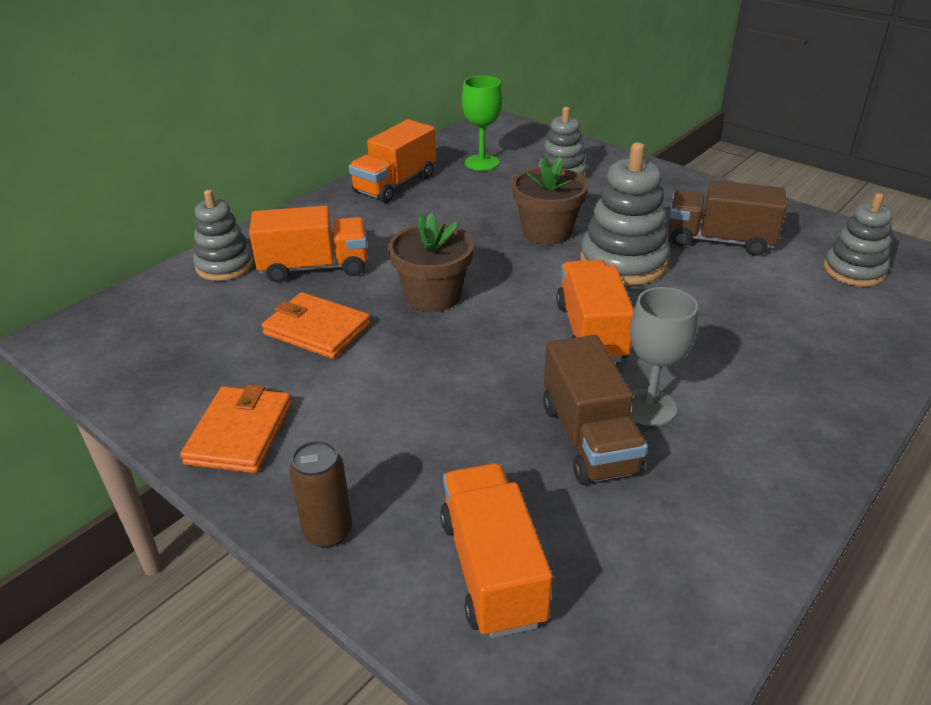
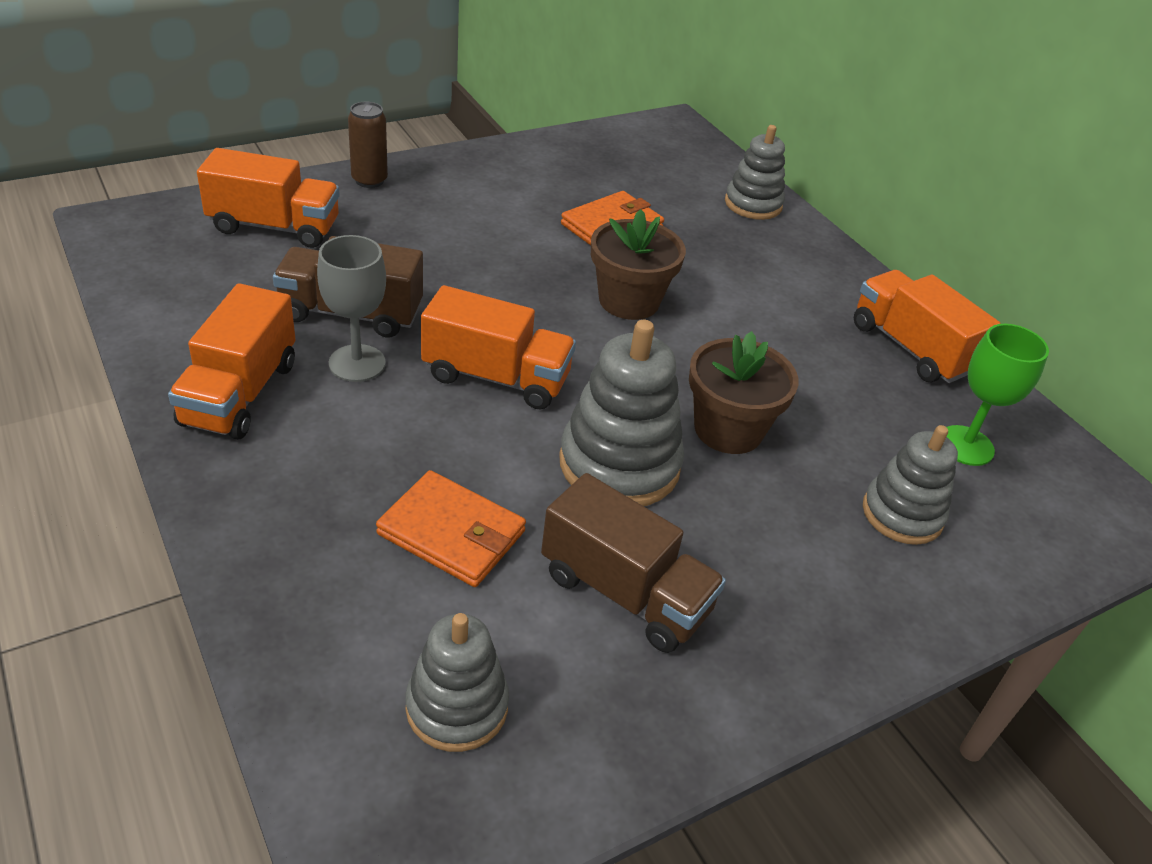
camera: 105 degrees right, 5 degrees up
orange wallet [180,385,292,473] -> orange wallet moved to [376,470,526,587]
orange truck [249,206,368,283] -> orange truck moved to [168,283,296,440]
brown truck [668,180,787,256] -> brown truck turned 90 degrees clockwise [541,473,726,653]

